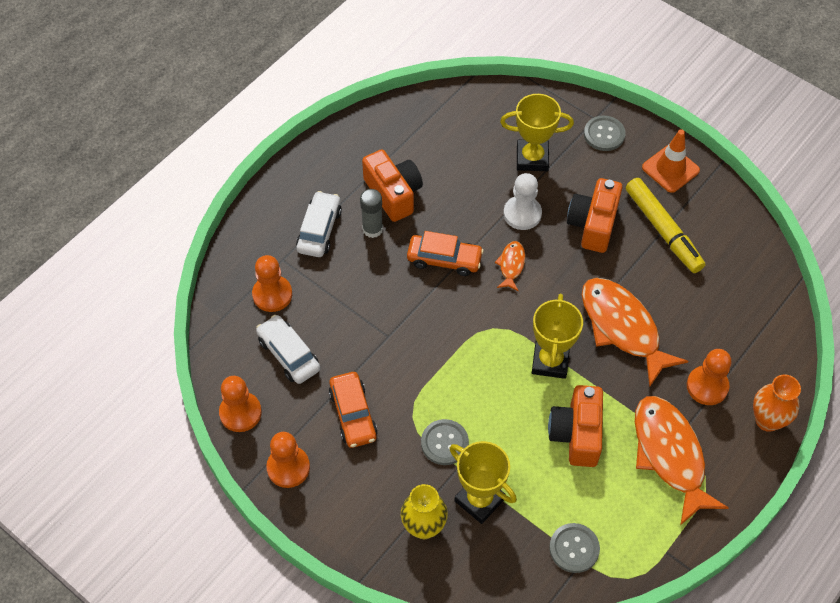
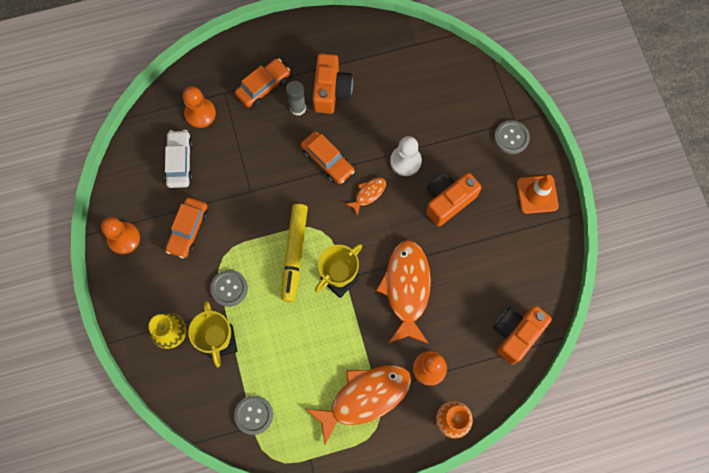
camera: 35 degrees right, 15 degrees up
orange pawn [219,376,262,432] -> none
white car [296,191,342,257] -> orange car [235,58,290,107]
yellow trophy [500,94,574,171] -> none
orange camera [548,385,603,467] -> orange camera moved to [493,306,552,365]
yellow marker [626,178,705,273] -> yellow marker moved to [281,204,308,302]
orange fish [635,396,729,525] -> orange fish turned 45 degrees clockwise [306,365,411,445]

